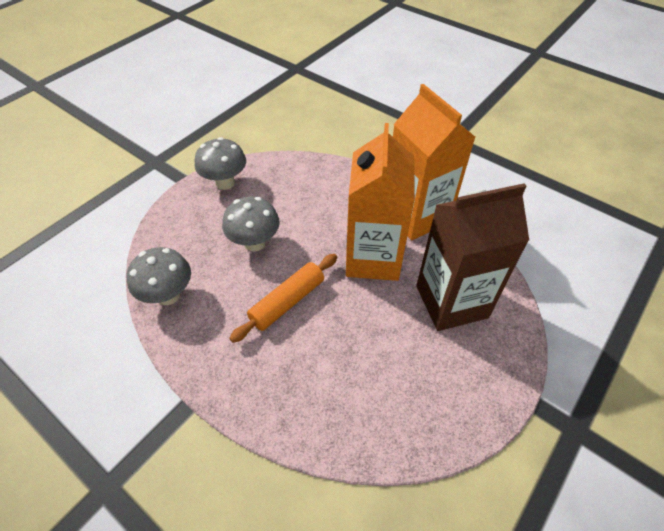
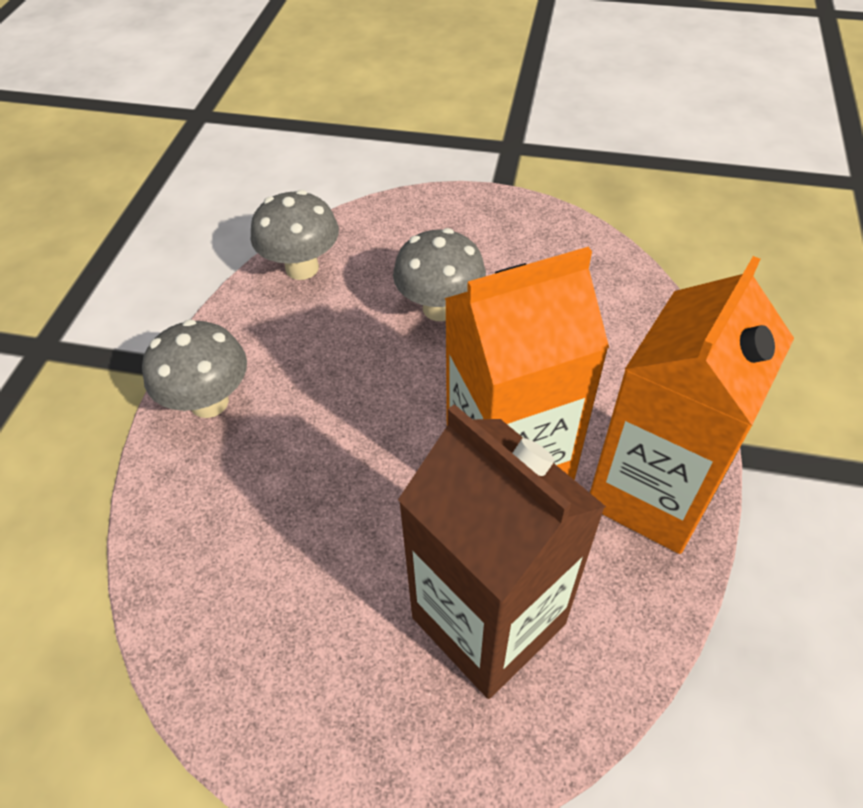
camera: 65 degrees right, 0 degrees up
grey mushroom [195,137,246,190] -> grey mushroom moved to [142,319,247,418]
orange rolling pin [229,254,337,343] -> none

